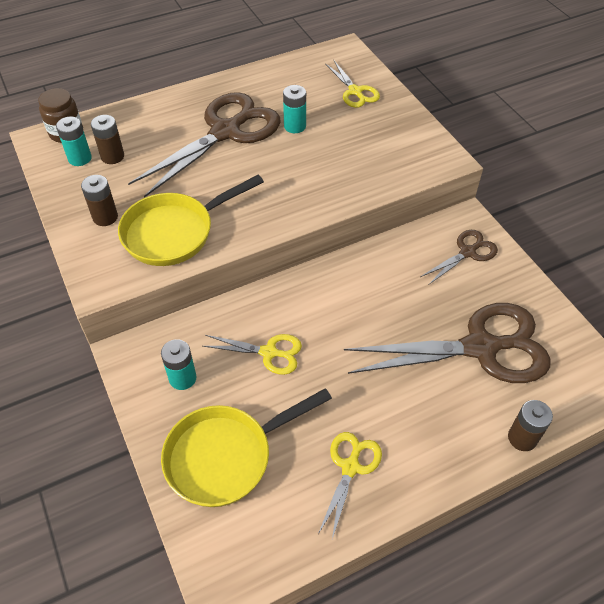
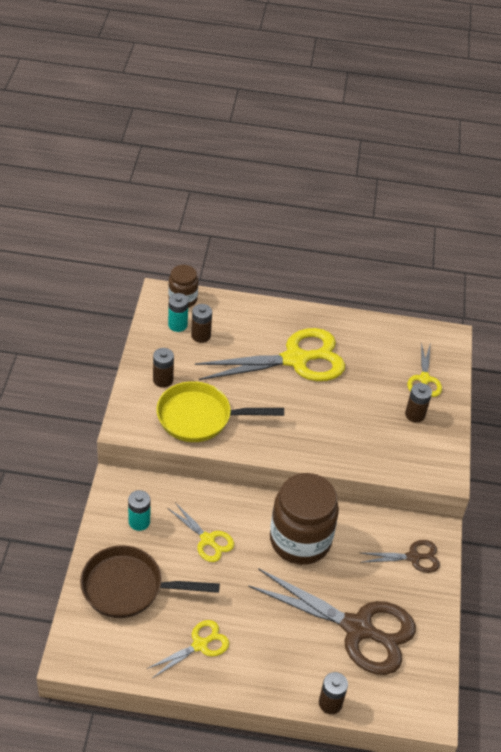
camera: 30 degrees right, 5 degrees down
brown scissors [128,92,281,198] -> yellow scissors [195,328,345,381]
yellow pan [161,388,332,507] -> brown pan [80,545,220,618]
turquoise battery [283,85,306,133] -> none
none -> brown jar [270,473,339,565]
none -> brown battery [405,383,432,423]

